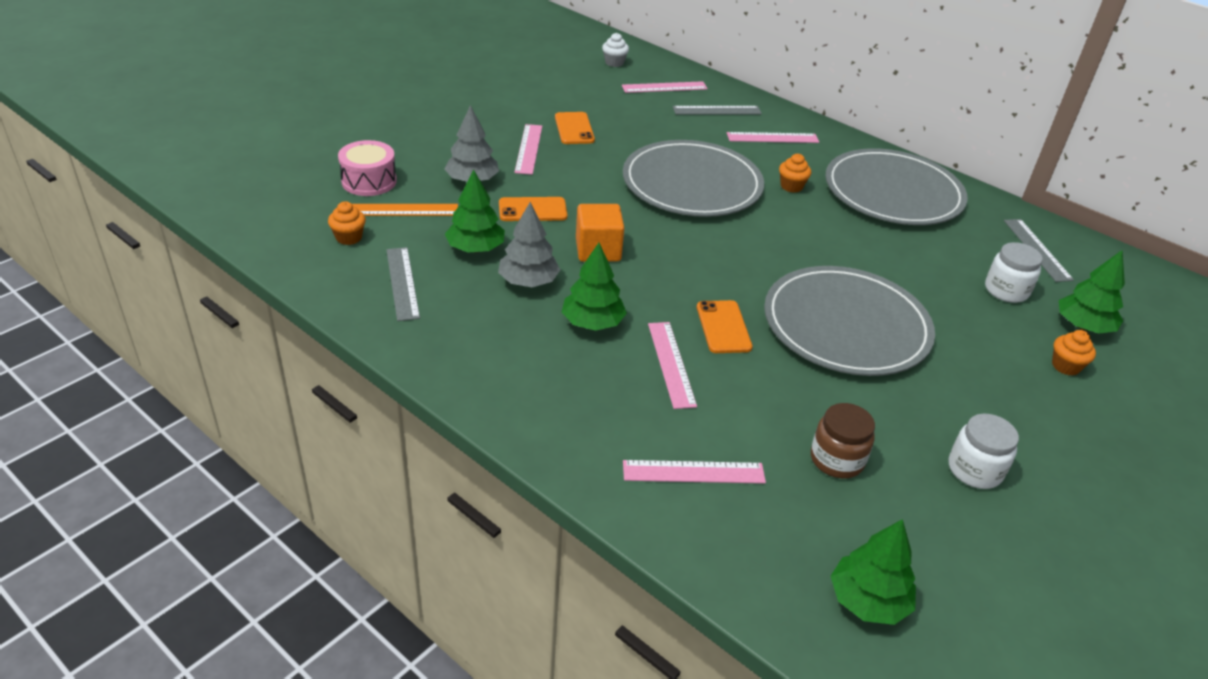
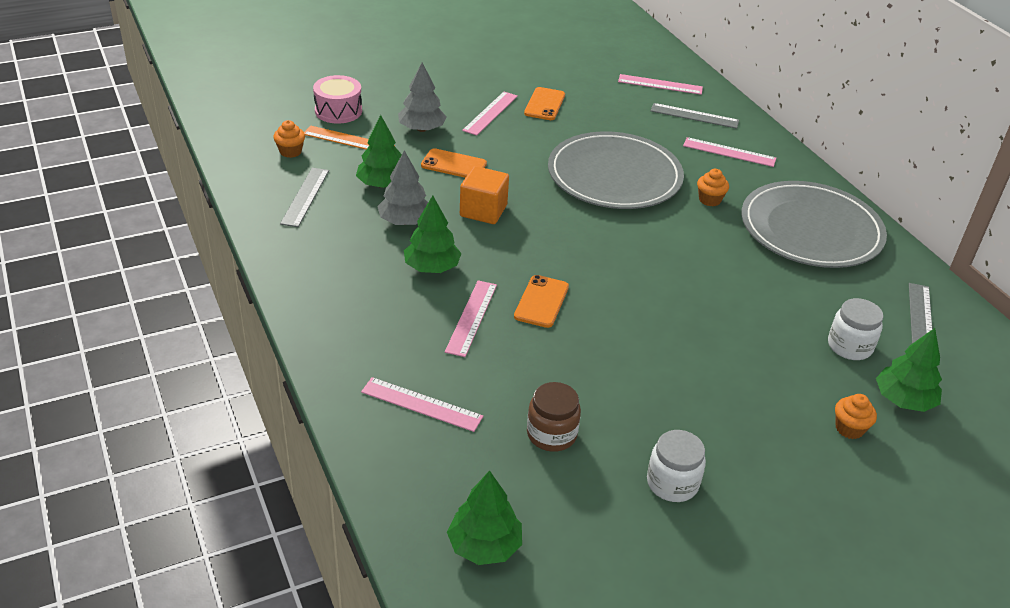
camera: 25 degrees right, 0 degrees up
white cupcake [602,33,629,67] -> none
grey plate [764,266,935,376] -> none

